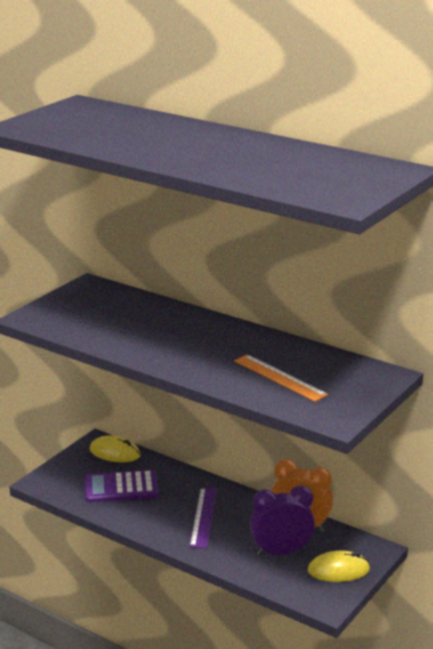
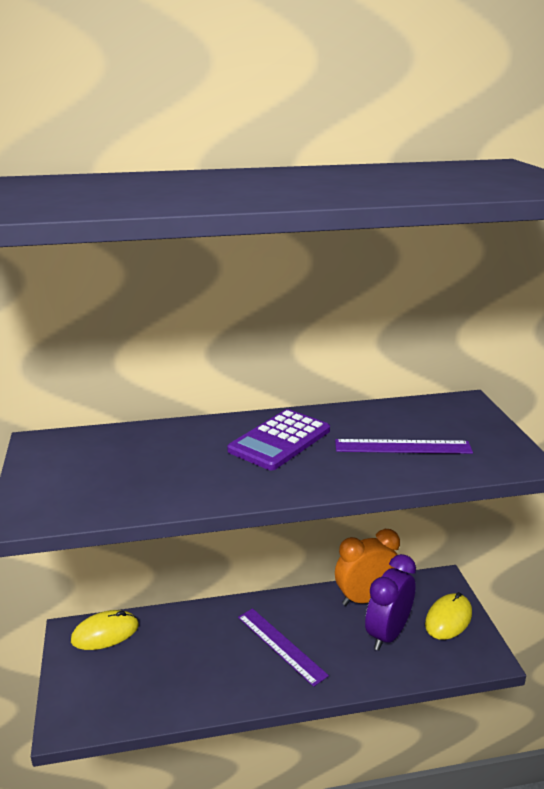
camera: 45 degrees left, 0 degrees up
purple calculator [85,470,159,502] -> purple calculator moved to [227,409,330,470]
orange ruler [234,354,328,402] -> purple ruler [335,439,473,454]

